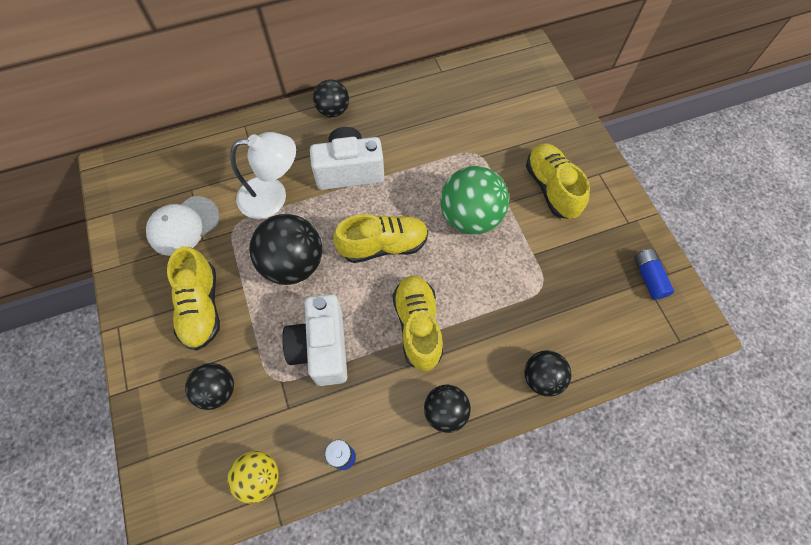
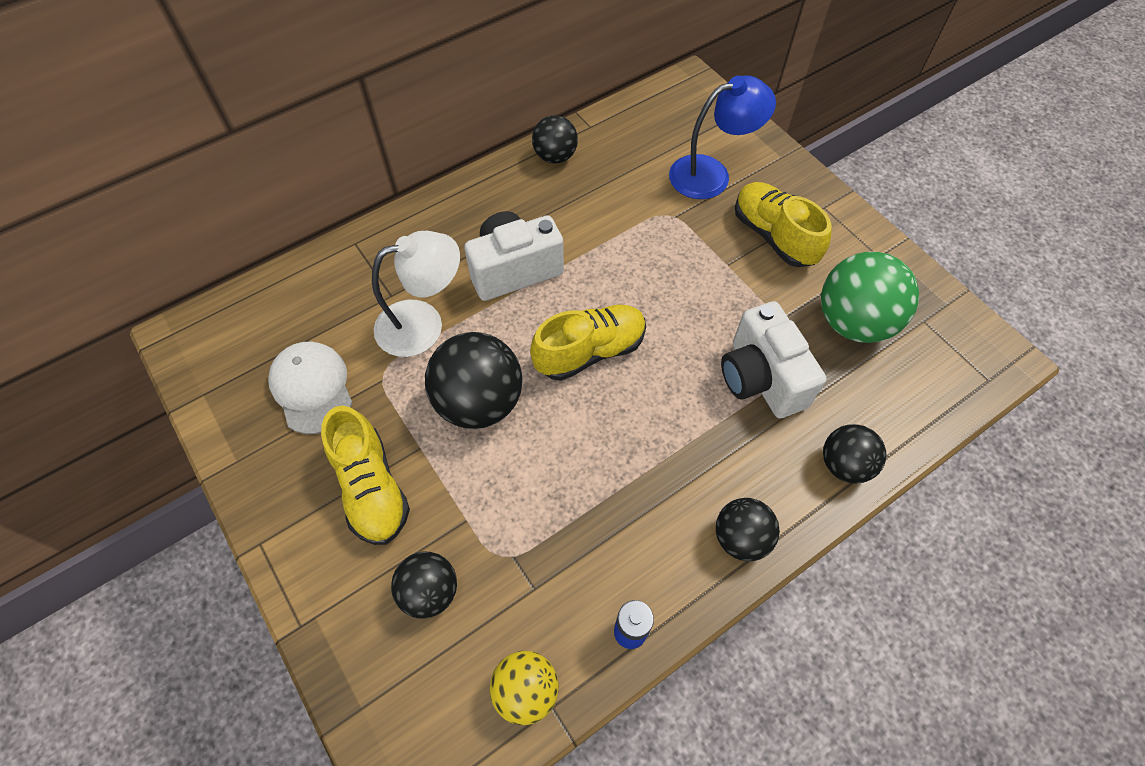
camera: 15 degrees left, 5 degrees down
white cap [146,196,219,256] -> white cap turned 120 degrees clockwise [268,341,353,434]
white camera [282,294,347,386] -> white camera moved to [721,301,827,419]
black ball [313,79,349,117] -> black ball moved to [532,115,578,164]
yellow shoe [393,276,443,371] -> none
green ball [441,166,509,235] -> green ball moved to [821,252,919,343]
blue battery [634,249,674,300] -> none
none -> blue lamp [669,75,776,199]

